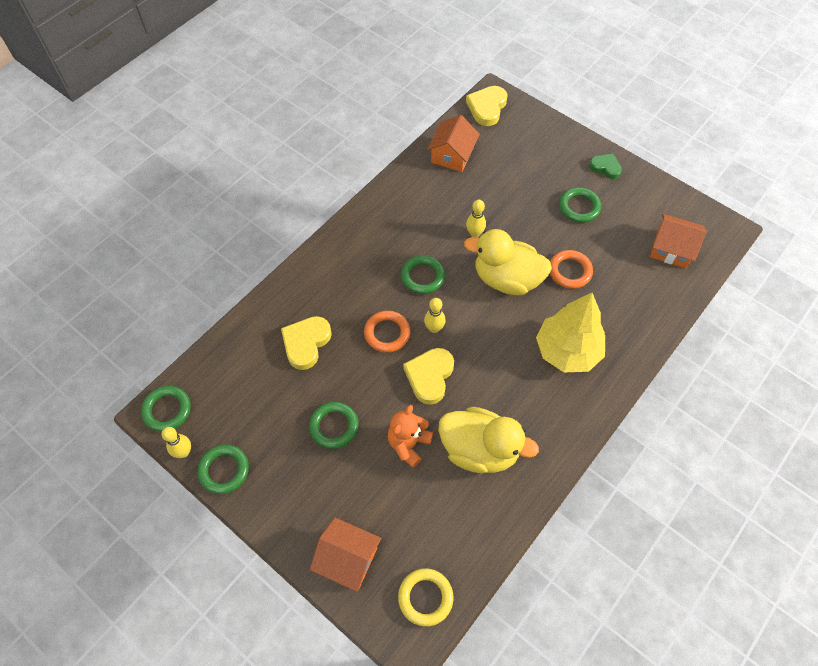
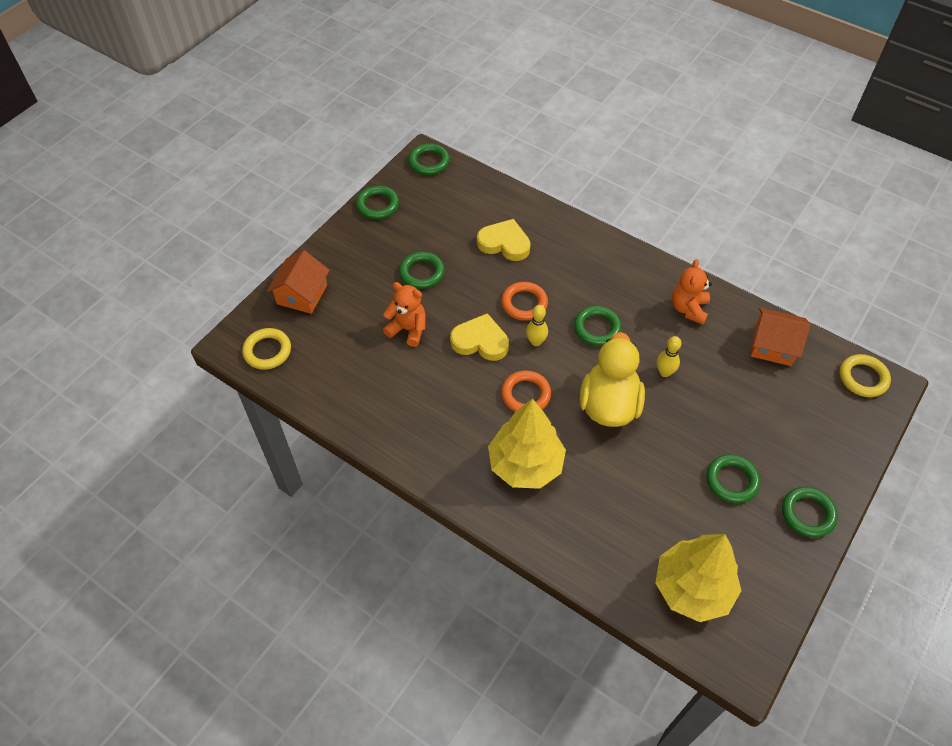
camera: 85 degrees right, 5 degrees down
yellow bowling pin [162,427,191,458] -> none
yellow duck [438,407,539,473] -> none
yellow heart [466,86,508,126] -> yellow ring [840,354,891,397]
orange ring [550,250,593,289] -> orange ring moved to [501,370,551,412]
green heart [589,154,622,179] -> green ring [782,487,838,538]
orange house [650,214,707,268] -> yellow tree [655,534,742,622]
none -> orange teddy bear [672,259,712,325]

